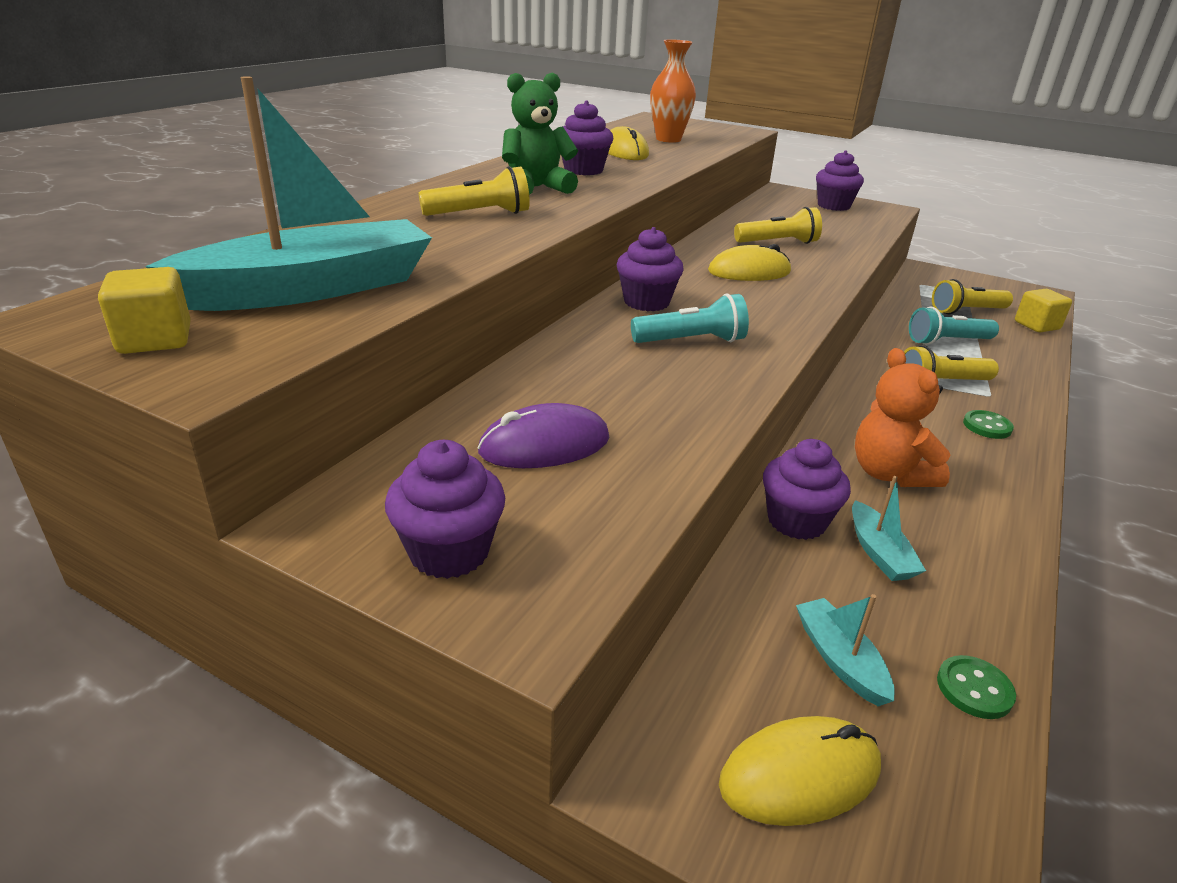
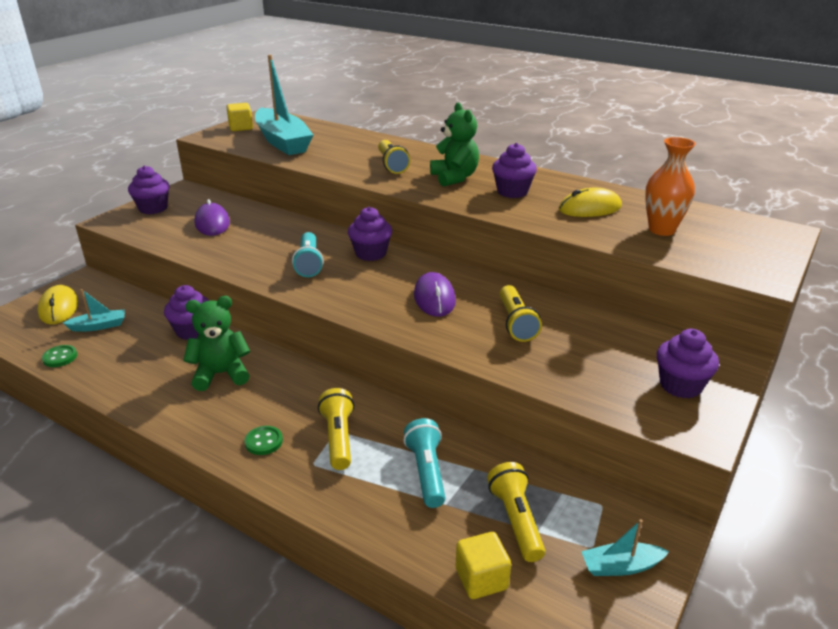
camera: 95 degrees right, 0 degrees up
yellow mouse [708,244,791,281] -> purple mouse [414,272,456,317]
turquoise boat [852,476,926,581] -> turquoise boat moved to [581,519,669,576]
orange teddy bear [855,348,950,487] -> green teddy bear [183,296,250,391]

